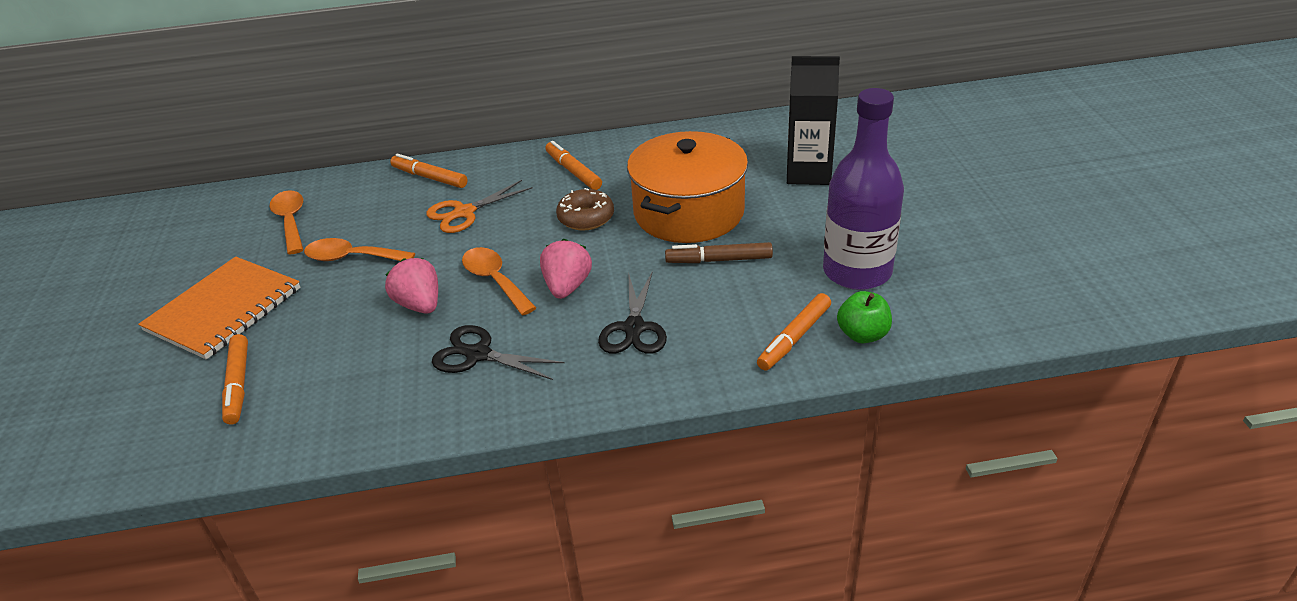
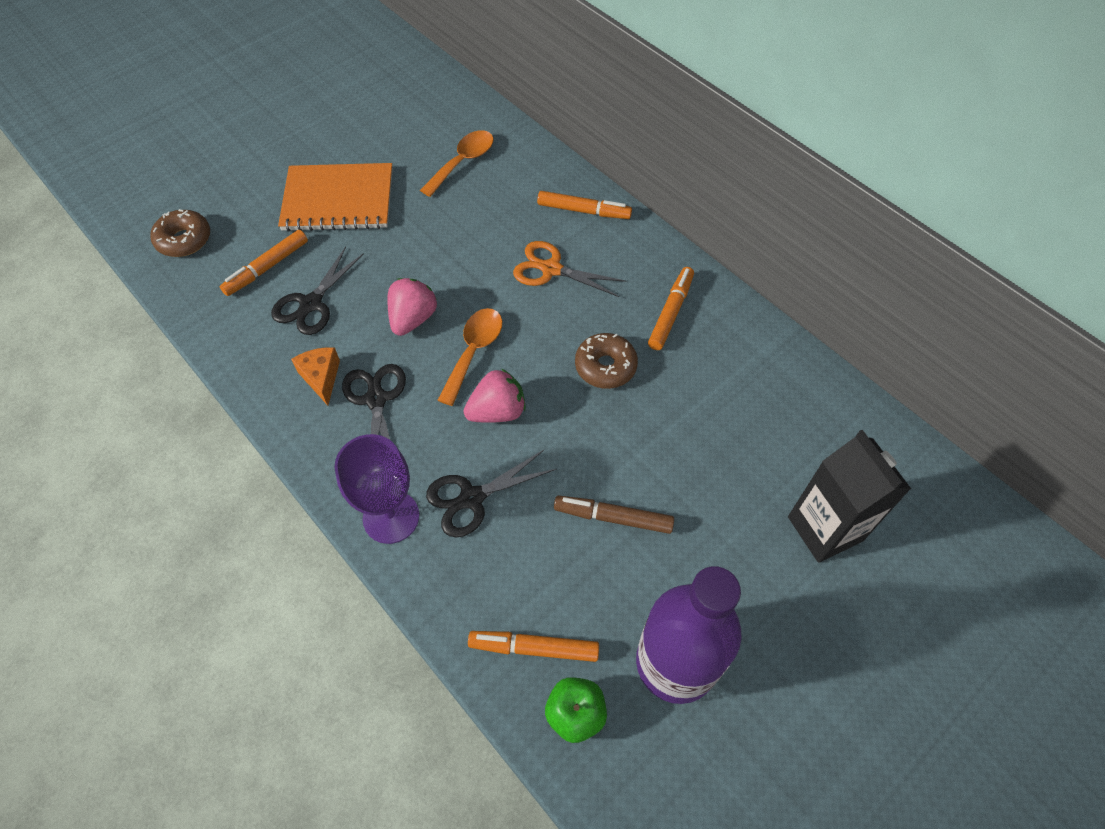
camera: 55 degrees right, 20 degrees up
orange spoon [304,238,415,261] -> none
orange marker [390,154,468,188] -> orange marker turned 105 degrees clockwise [537,191,632,219]
orange pot [627,131,748,243] -> none
brown marker [665,242,773,263] -> brown marker turned 45 degrees counterclockwise [554,495,674,534]
none -> brown donut [150,209,210,257]
none -> black scissors [271,247,364,335]
none -> orange cheese [291,347,340,406]
none -> purple goblet [335,434,419,544]

